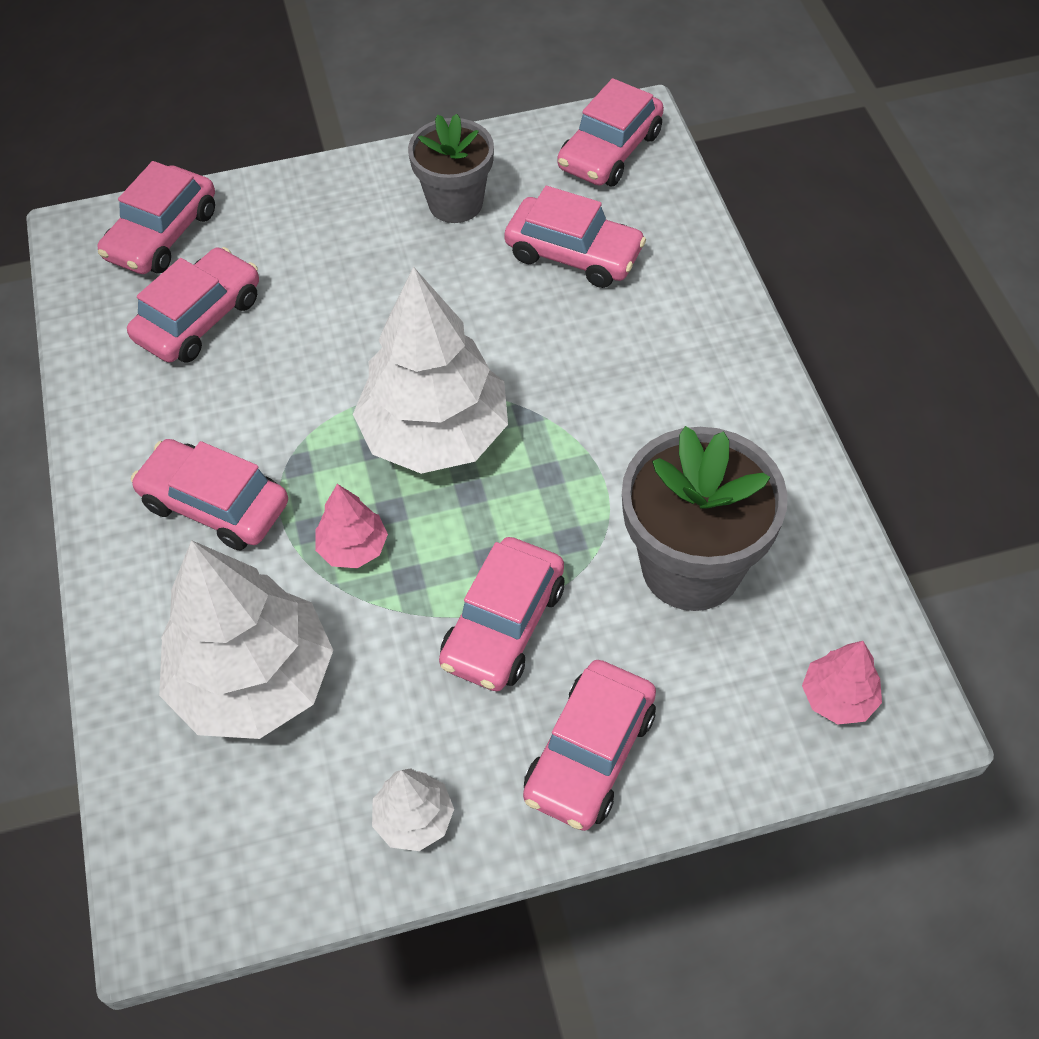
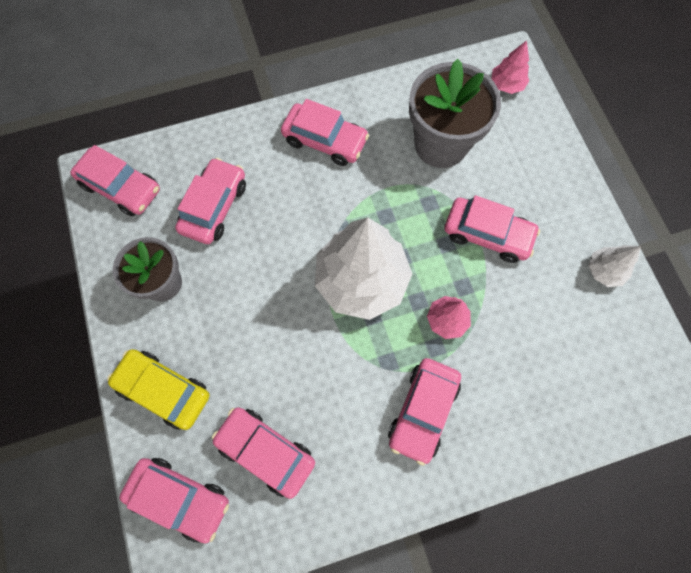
camera: 95 degrees left, 15 degrees up
white tree [159,540,333,739] -> none
pink car [523,660,656,831] -> pink car moved to [281,99,369,166]
none -> yellow car [107,349,210,430]

